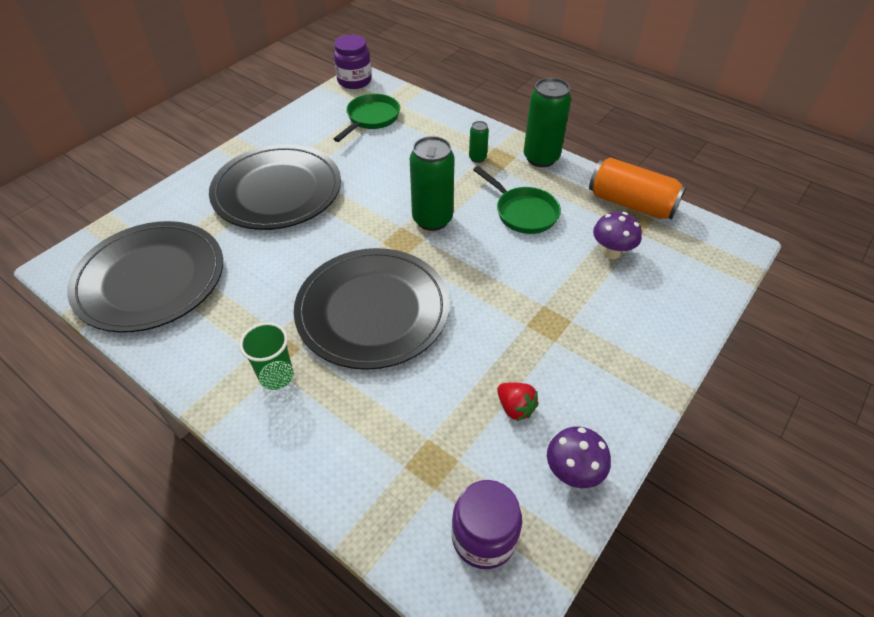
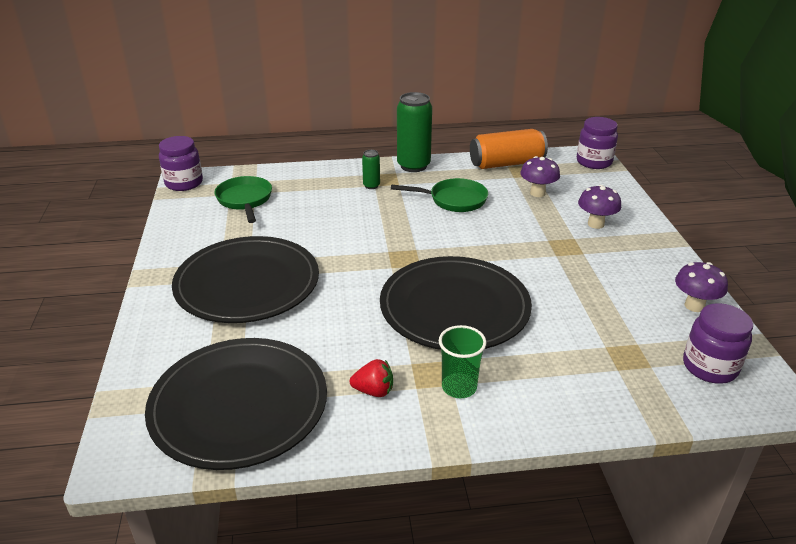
camera: 45 degrees left, 15 degrees down
green can [410,136,455,231] -> none
red strawberry [497,382,539,421] -> red strawberry moved to [350,359,393,397]
none -> purple jar [577,117,618,169]
none -> purple mushroom [578,185,621,229]

